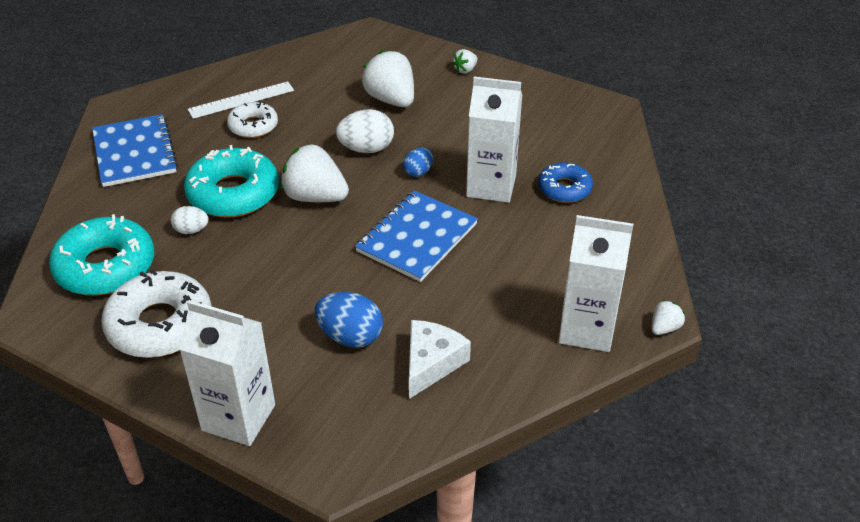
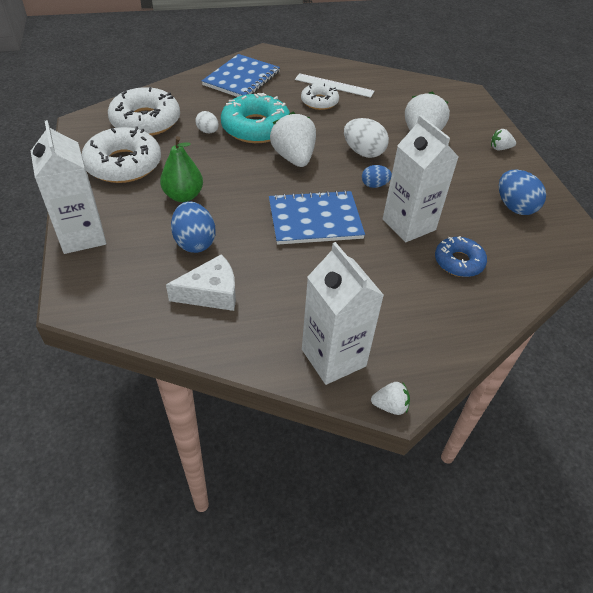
camera: 45 degrees right, 5 degrees up
turquoise donut [49,214,154,295] -> white donut [108,87,180,136]
none -> green pear [160,136,203,202]
none -> blue egg [499,169,546,215]

